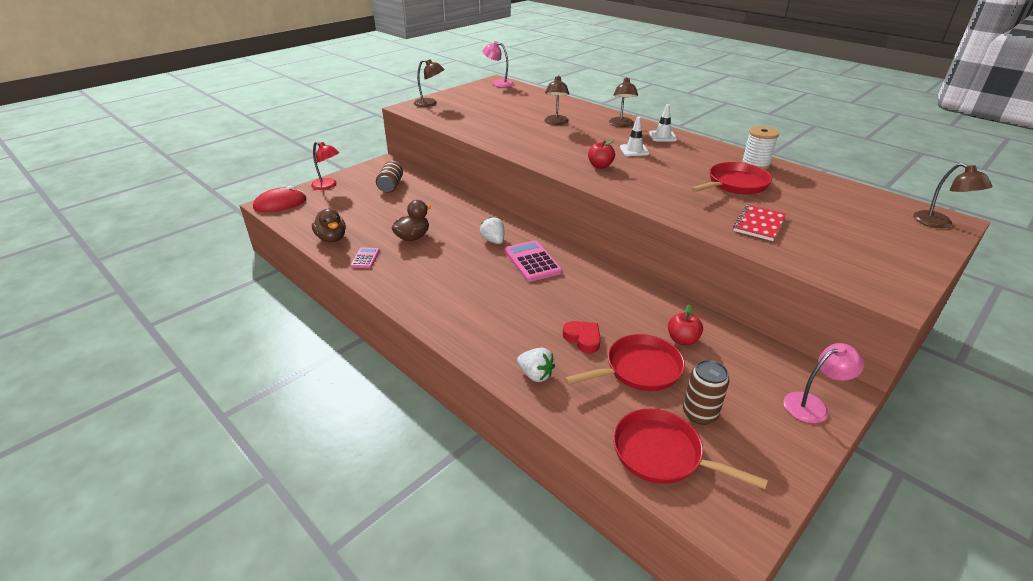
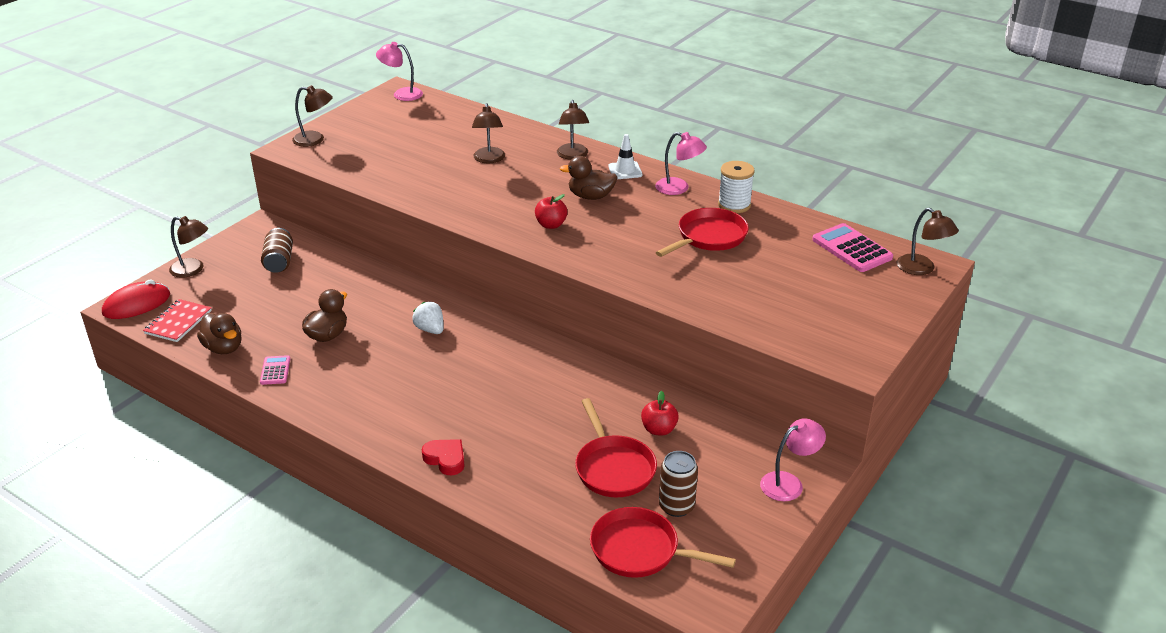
camera: 10 degrees left, 0 degrees up
red lamp [311,142,339,190] -> brown lamp [169,216,208,278]
pink calculator [505,240,562,282] -> pink calculator moved to [812,223,893,272]
white strawberry [517,348,555,382] -> none
red heart [563,321,601,353] -> red heart moved to [422,439,465,475]
red pan [565,334,685,391] -> red pan turned 105 degrees clockwise [575,398,657,497]
white traffic cone [620,117,649,156] -> brown duck [560,156,618,200]
red notebook [733,205,786,241] -> red notebook moved to [143,299,212,342]
none -> pink lamp [655,132,707,195]

